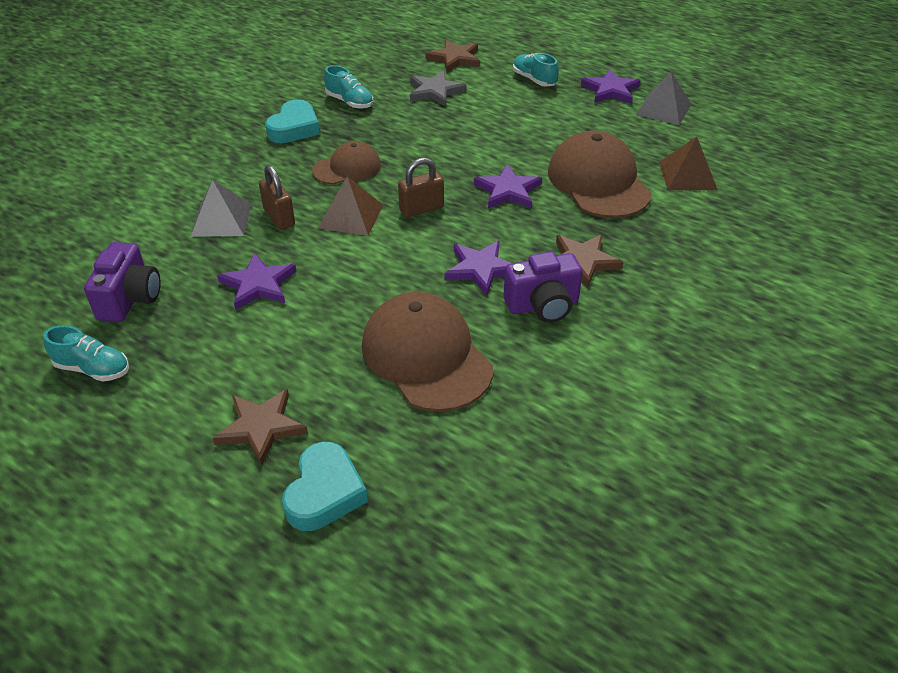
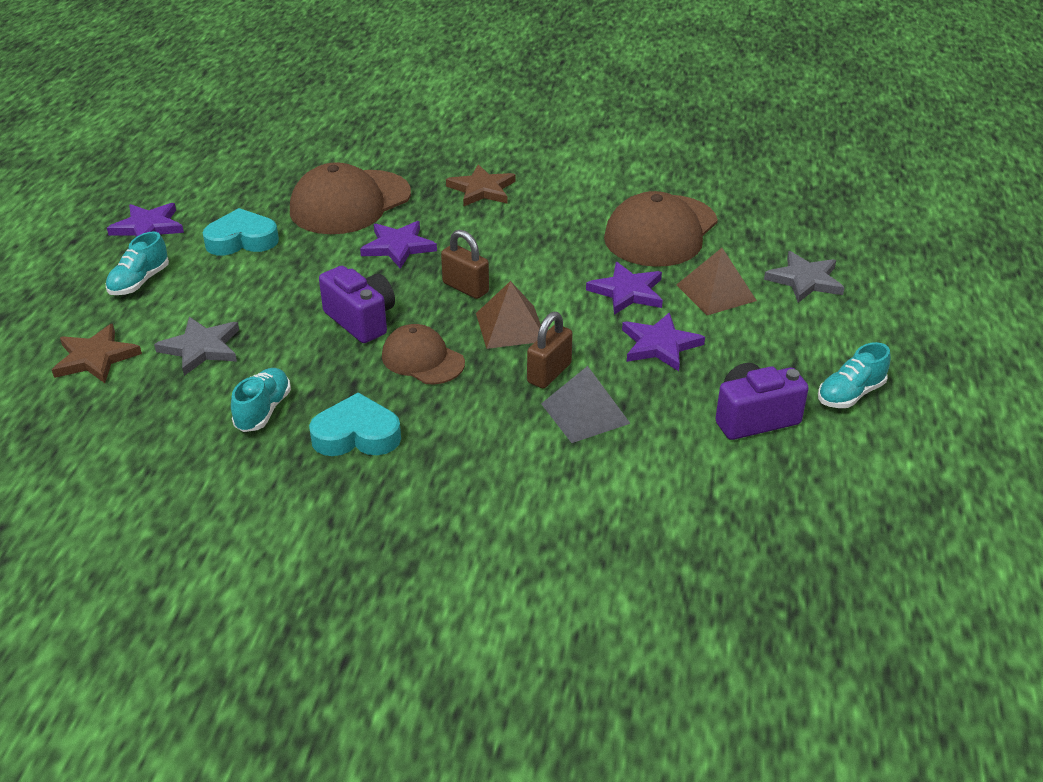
camera: 115 degrees left, 5 degrees down
turquoise shoe [43,325,129,382] -> turquoise shoe turned 120 degrees counterclockwise [818,342,891,408]
brown star [213,389,308,466] -> grey star [764,251,845,303]
turquoise heart [282,442,368,531] -> turquoise heart moved to [202,208,279,255]
purple star [445,241,511,296] -> purple star moved to [586,262,663,315]
purple camera [503,252,583,323] -> purple camera moved to [319,266,395,343]
grey pyramid [636,72,691,125] -> none
brown pyramid [659,137,718,190] -> brown pyramid moved to [676,248,757,315]

